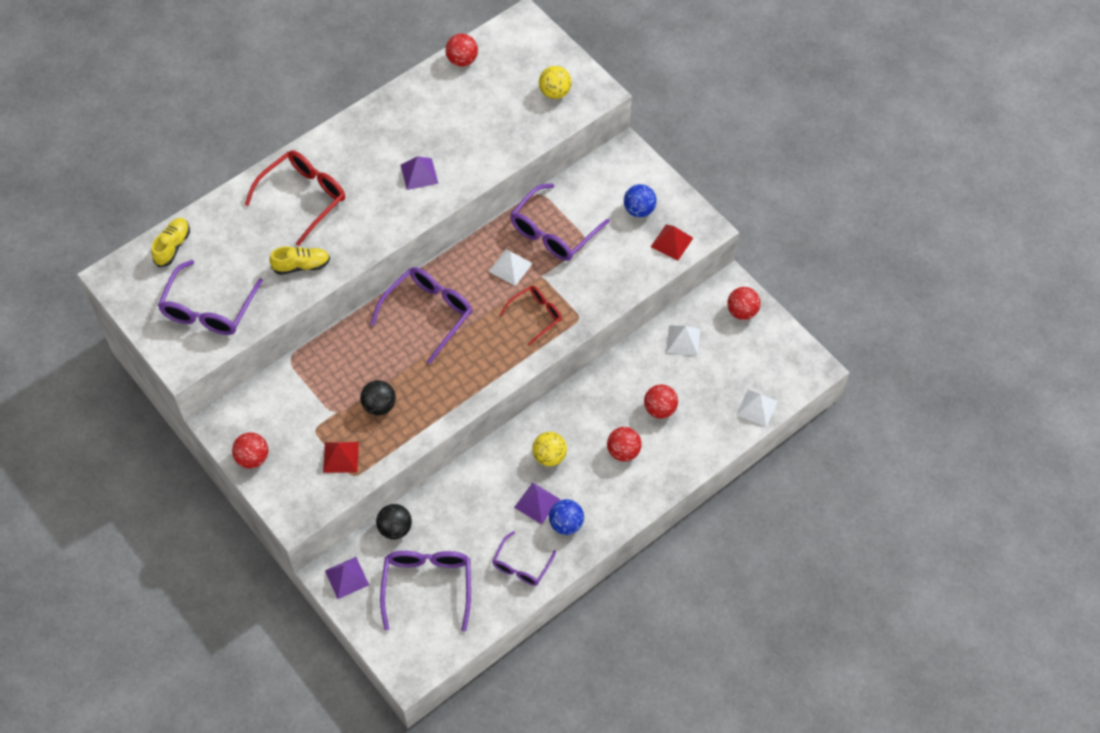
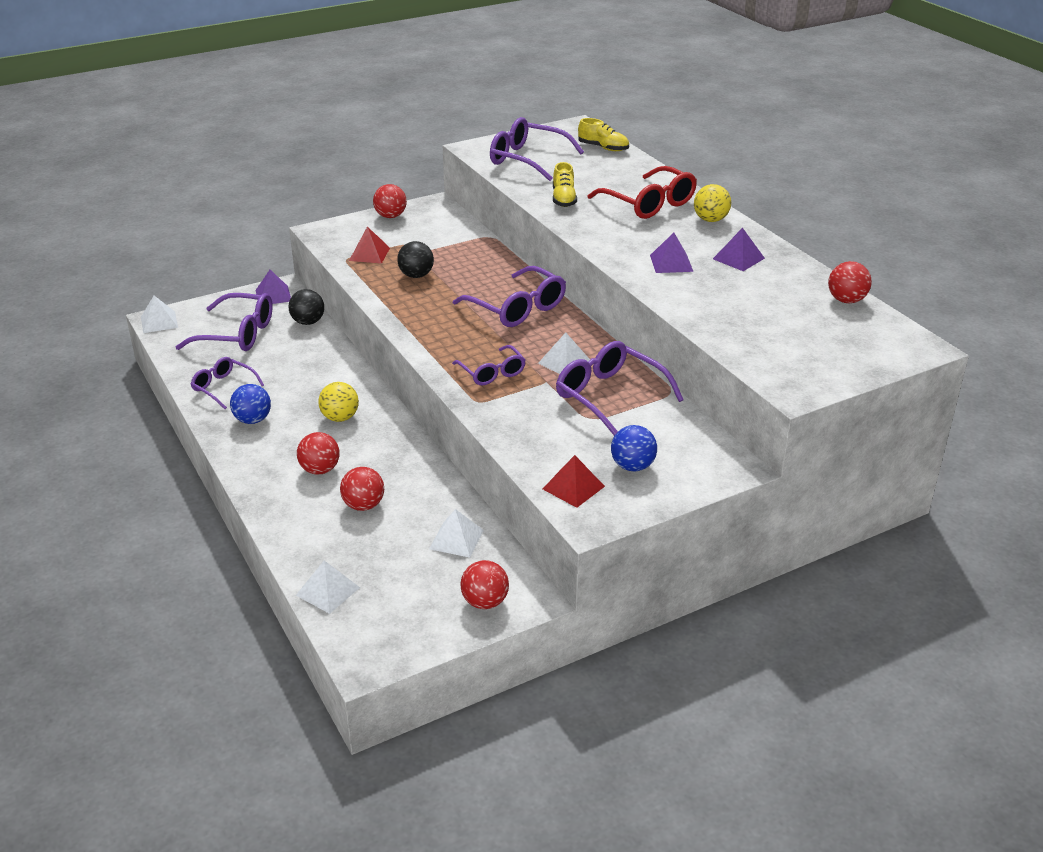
camera: 100 degrees right, 25 degrees down
red glasses [500,286,562,346] -> purple glasses [452,345,526,385]
purple pyramid [514,482,560,524] -> purple pyramid moved to [713,228,765,271]
yellow ball [539,66,572,99] -> yellow ball moved to [694,184,731,222]
none -> white pyramid [141,296,178,333]

